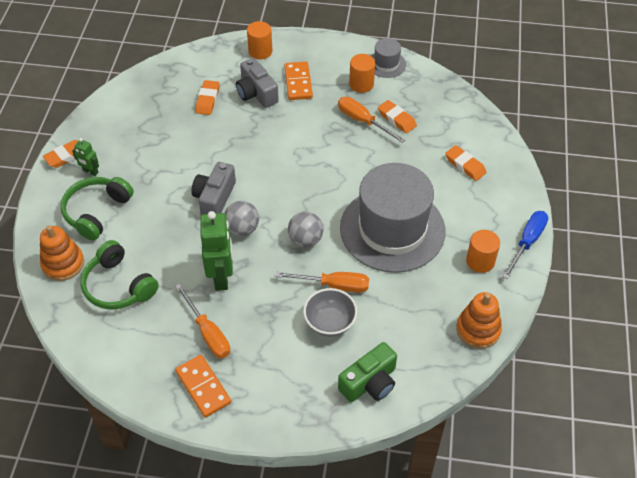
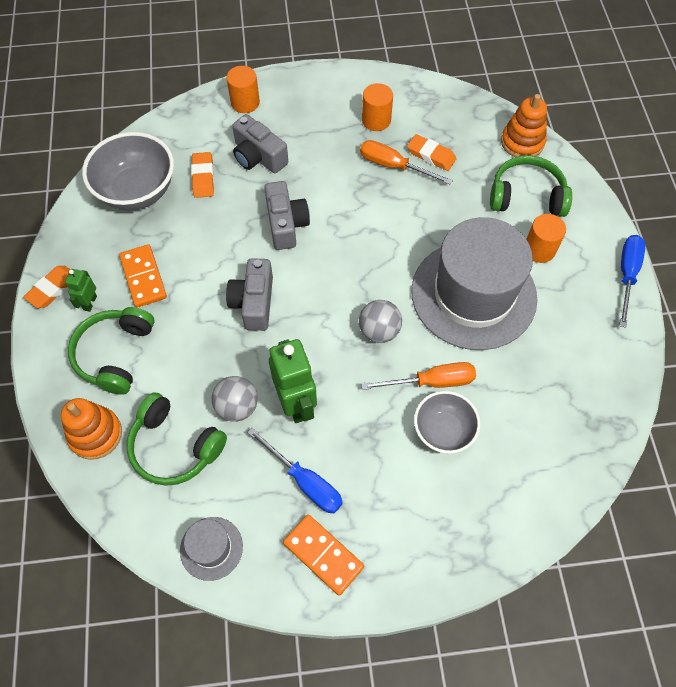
camera: 15 degrees left, 10 degrees up
green robot [72,138,99,176] -> green robot turned 90 degrees clockwise [65,269,97,312]
orange screwdriver [175,284,230,358] -> blue screwdriver [247,427,343,513]
grey ball [225,201,259,236] -> grey ball moved to [212,376,258,422]
orange domino [284,61,313,100] -> orange domino moved to [119,244,167,308]
green camera [338,342,397,402] -> none
grey hat [371,38,406,78] -> grey hat moved to [180,517,243,581]
orange eraser [445,145,487,181] -> green headphones [490,155,572,217]
orange stacking toy [456,292,502,349] -> orange stacking toy moved to [501,94,547,157]
orange cylinder [466,230,500,273] -> orange cylinder moved to [526,214,566,263]
none -> grey bowl [82,132,174,210]
none -> grey camera [264,181,310,250]

